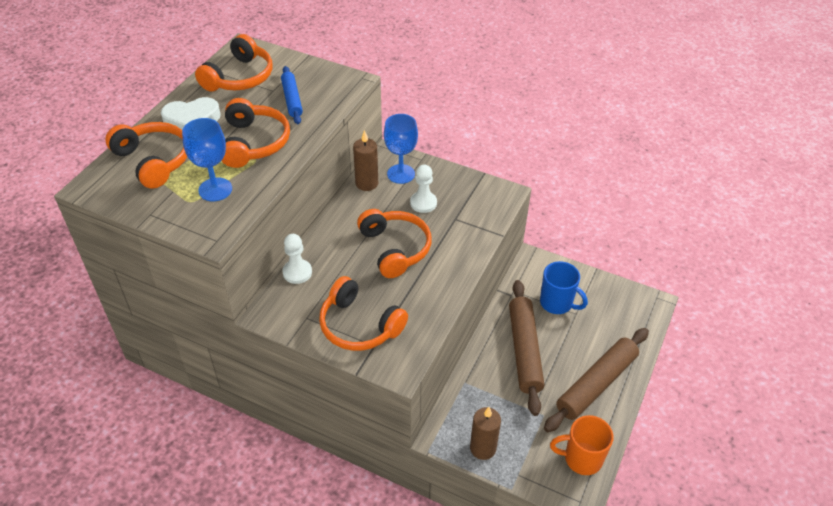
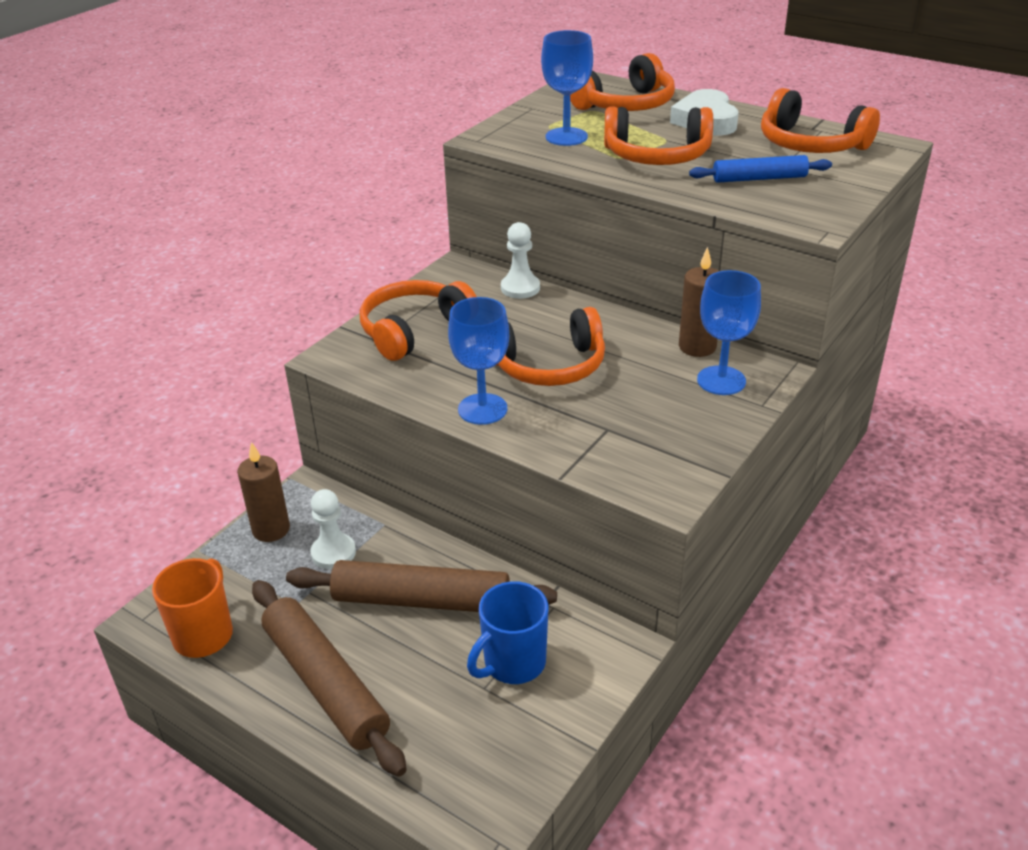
camera: 100 degrees right, 10 degrees down
white pawn [410,165,437,213] -> white pawn moved to [310,489,356,569]
none -> blue goblet [448,297,509,425]

